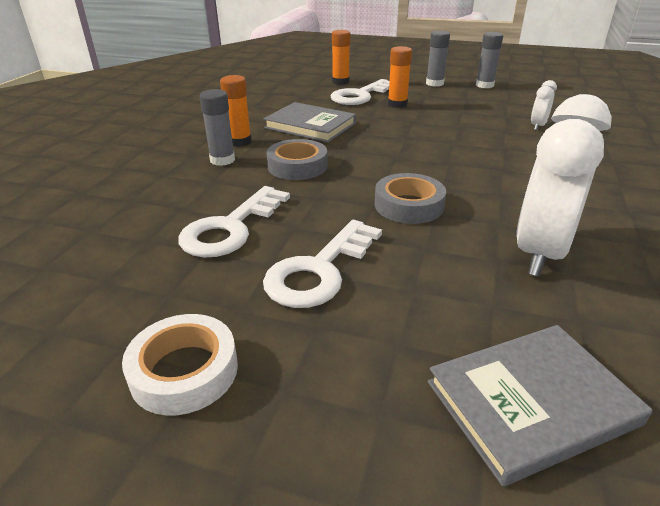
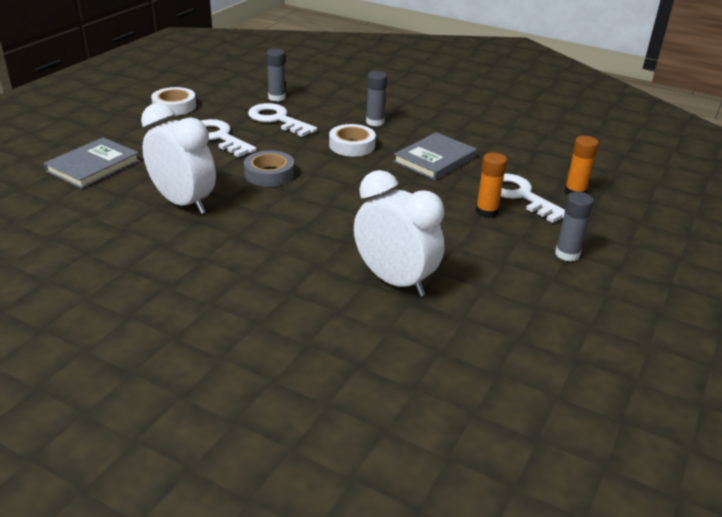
camera: 100 degrees right, 0 degrees up
orange glue stick [220,75,252,147] -> none
grey tape [267,139,328,180] -> white tape [329,124,376,156]
grey book [428,325,652,486] -> grey book turned 45 degrees clockwise [44,137,140,189]
grey glue stick [476,32,503,88] -> grey glue stick moved to [266,49,286,101]
white clock [531,80,557,130] -> white clock [354,170,445,297], size x2.23

